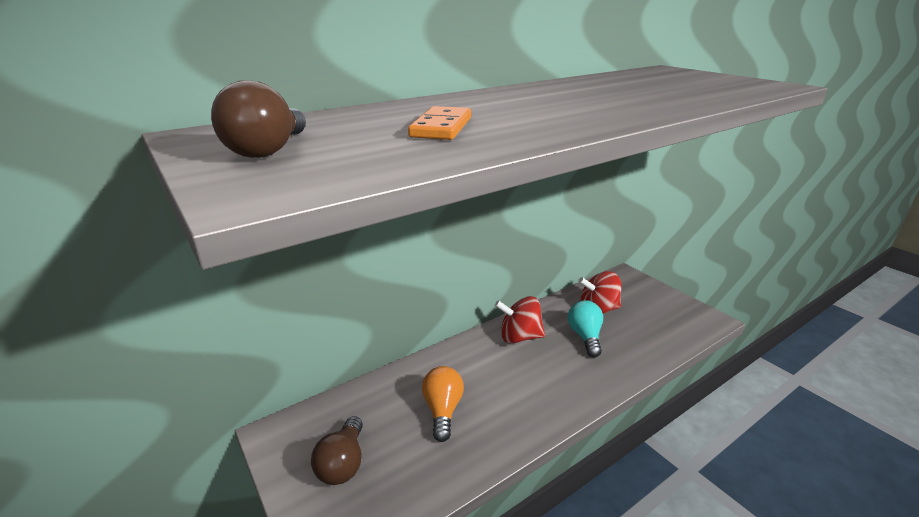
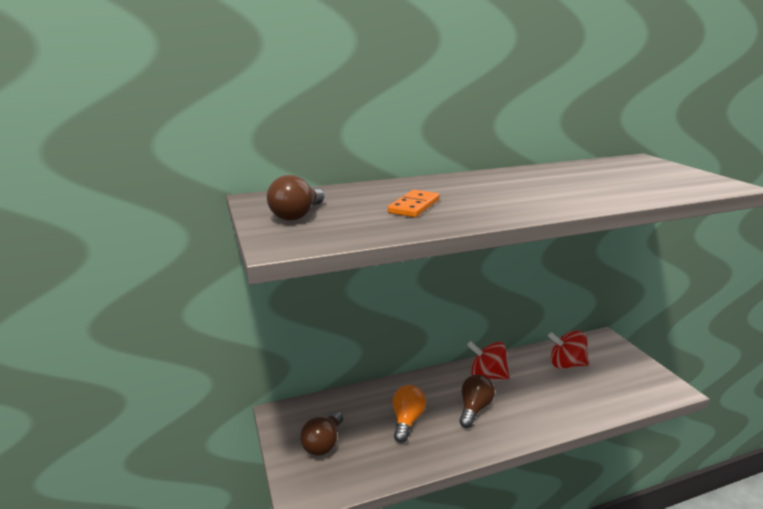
camera: 15 degrees right, 5 degrees down
turquoise light bulb [568,300,603,357] -> none
none -> brown light bulb [459,375,495,428]

